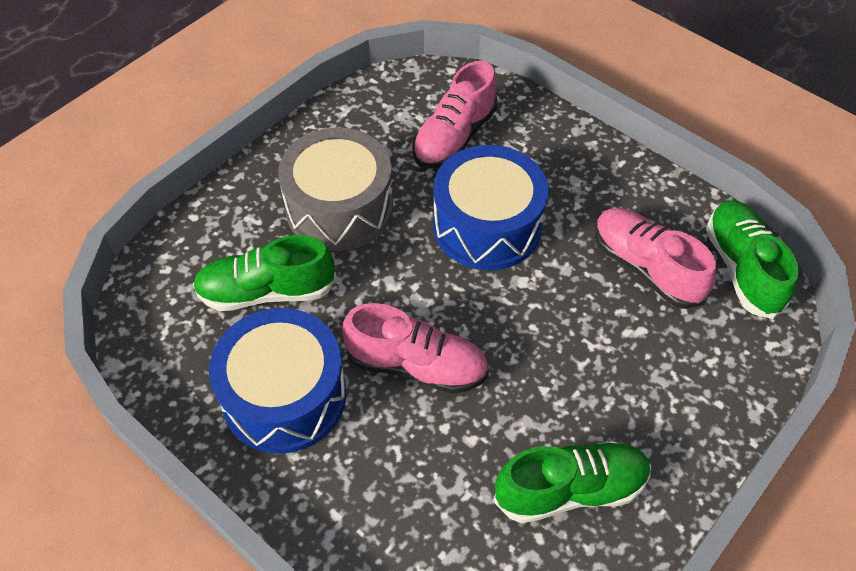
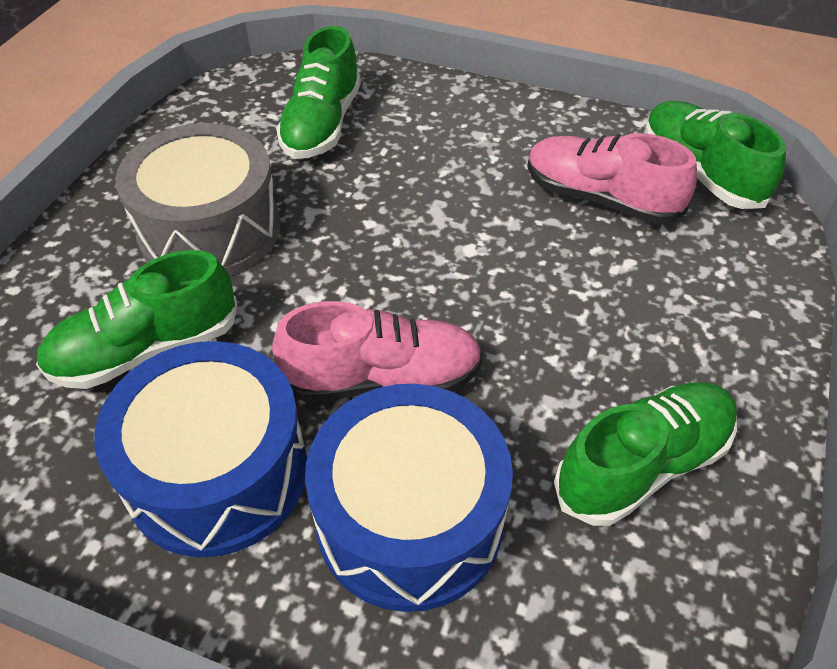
camera: 20 degrees left, 5 degrees down
pink shoe [412,61,498,169] -> green shoe [276,26,361,159]
blue drum [433,145,548,270] -> blue drum moved to [305,384,513,612]

